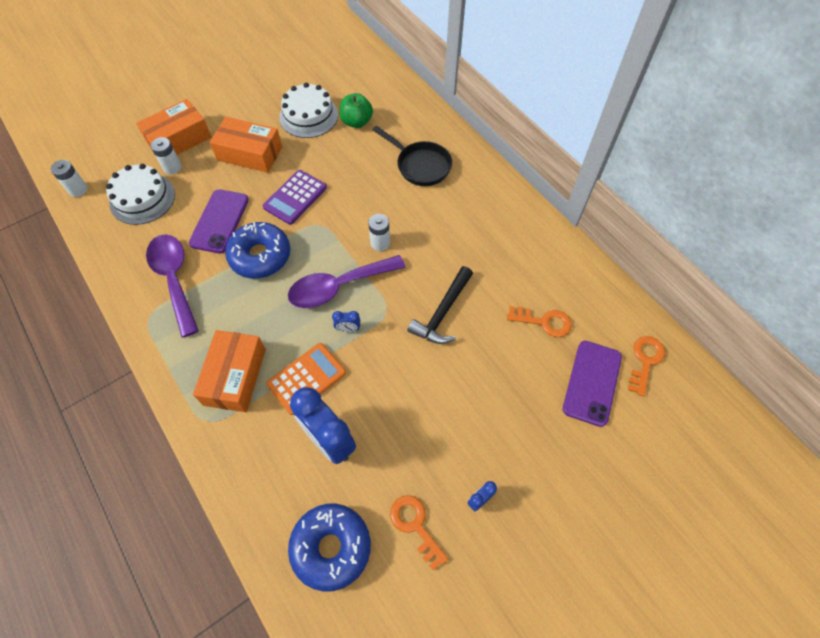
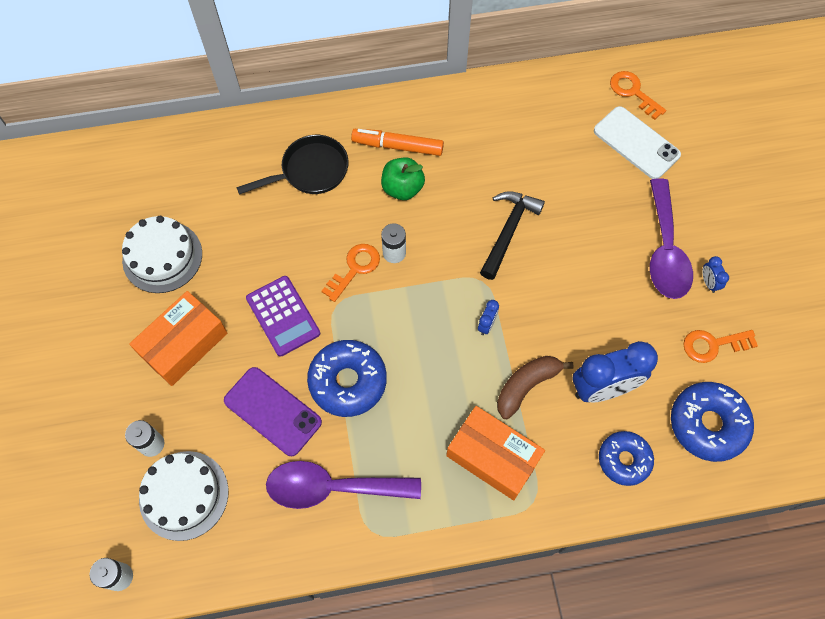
camera: 65 degrees left, 5 degrees up
orange box [136,99,211,155] -> none
orange calculator [266,343,346,415] -> brown banana [497,356,574,419]
purple spoon [288,255,406,308] -> purple spoon moved to [650,178,693,299]
green apple [339,93,373,128] -> green apple moved to [381,157,425,200]
black hammer [407,266,473,344] -> black hammer turned 120 degrees counterclockwise [480,191,545,280]
orange key [507,306,572,337] -> orange key moved to [321,244,380,302]
purple phone [563,341,622,427] -> white phone [594,106,681,179]
none -> orange marker [351,129,444,156]
none -> blue donut [599,431,654,486]

